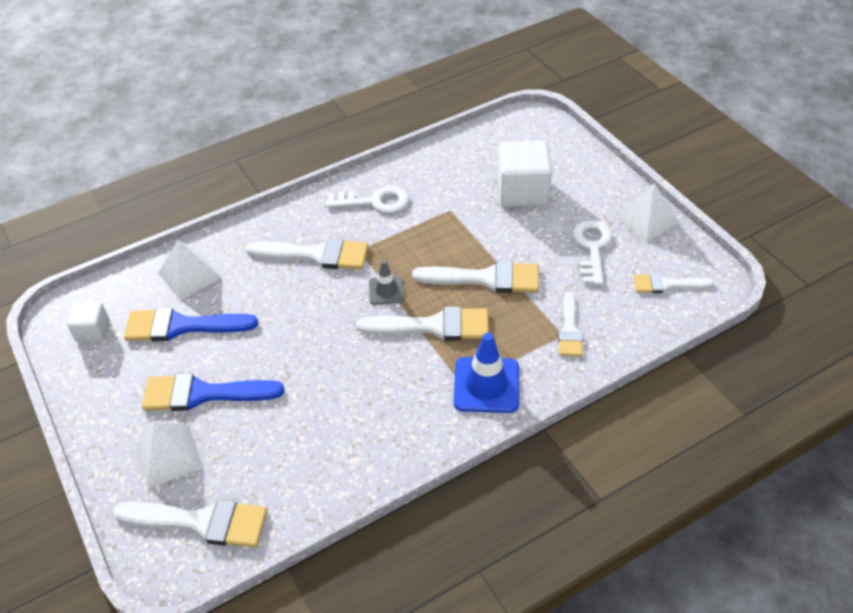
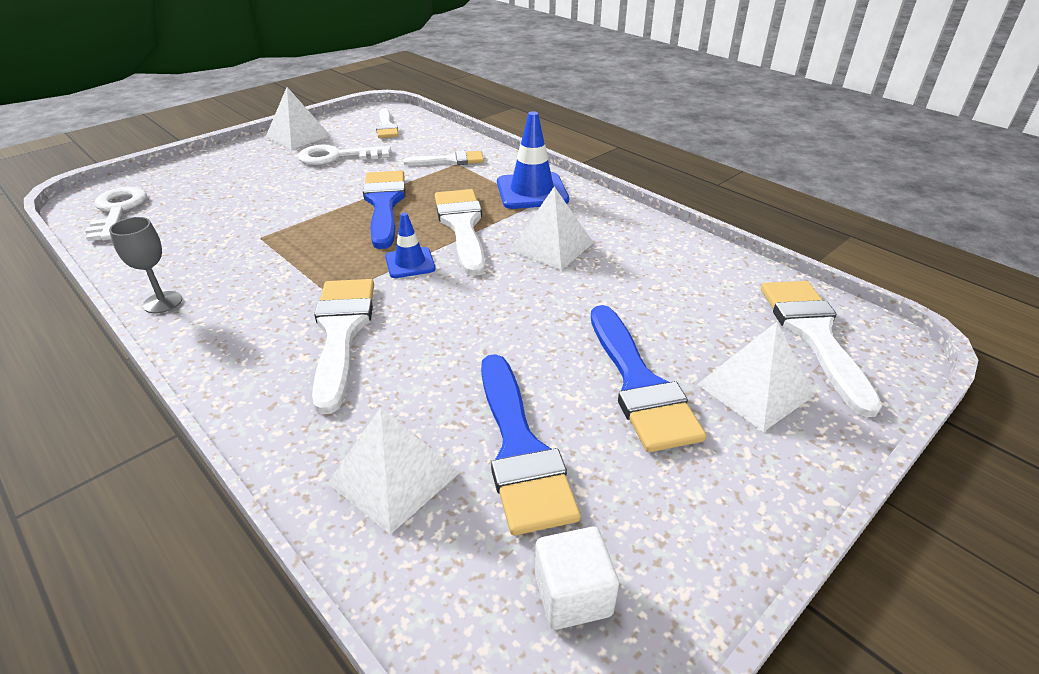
camera: 105 degrees left, 10 degrees down
white key [326,186,409,213] -> white key moved to [85,187,147,241]
grey traffic cone [369,260,404,305] -> blue traffic cone [385,212,436,278]
white brush [412,261,539,293] -> blue brush [363,171,405,249]
white cube [498,140,552,207] -> none
none -> grey goblet [109,217,182,314]
none -> white pyramid [510,187,594,270]

